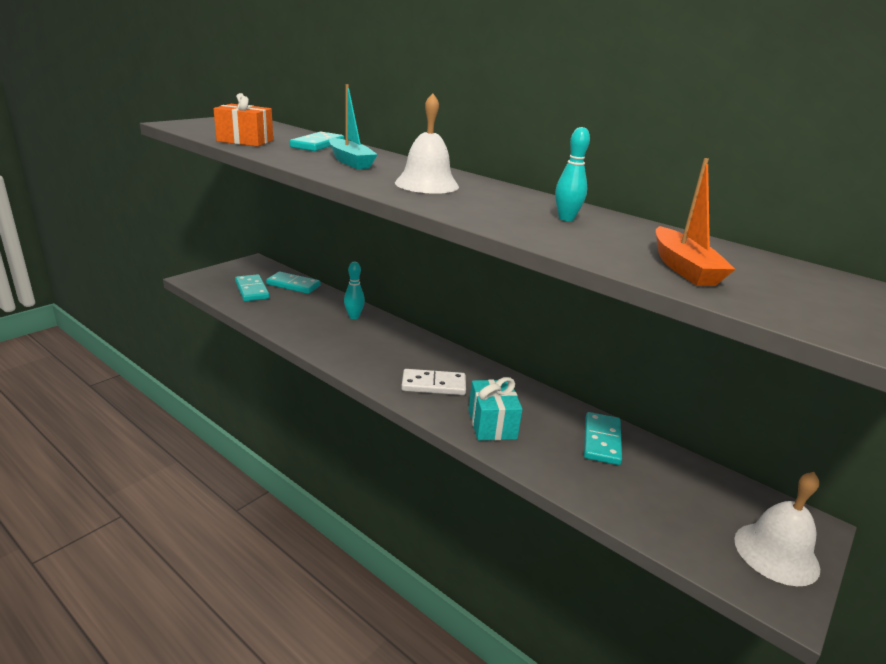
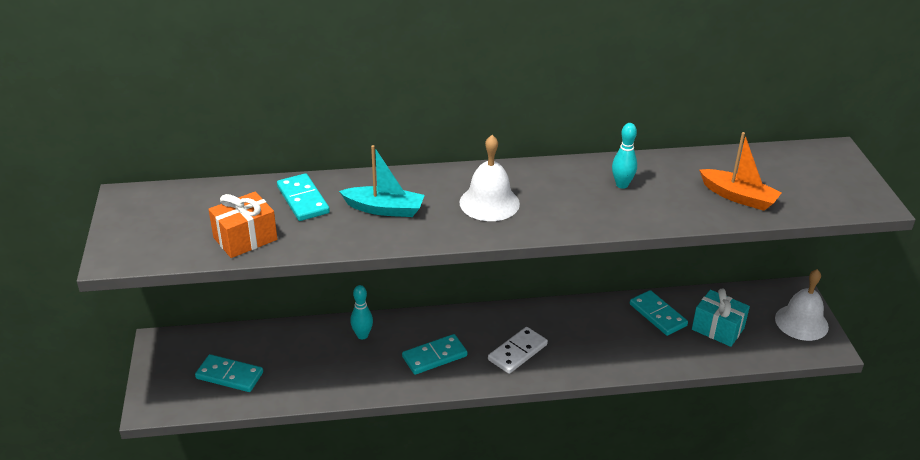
camera: 45 degrees left, 10 degrees up
turquoise domino [266,271,321,294] -> turquoise domino moved to [402,334,467,375]
turquoise gift [469,377,523,440] -> turquoise gift moved to [692,289,750,347]

